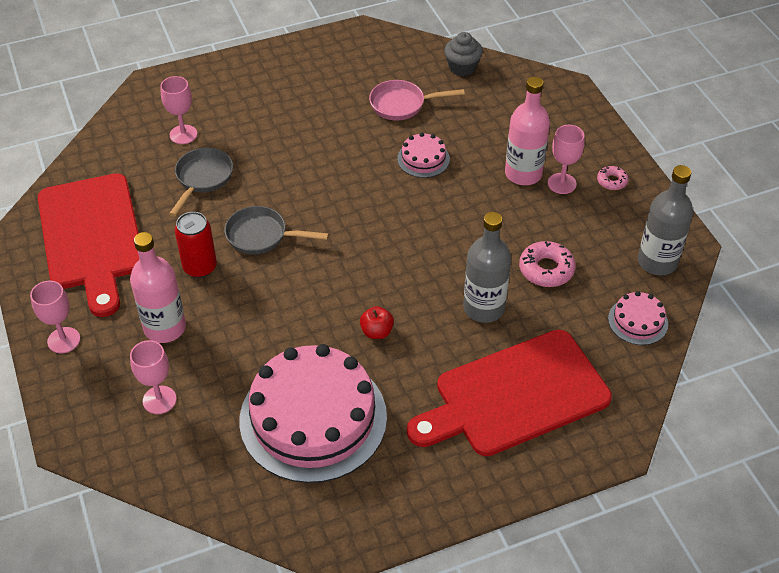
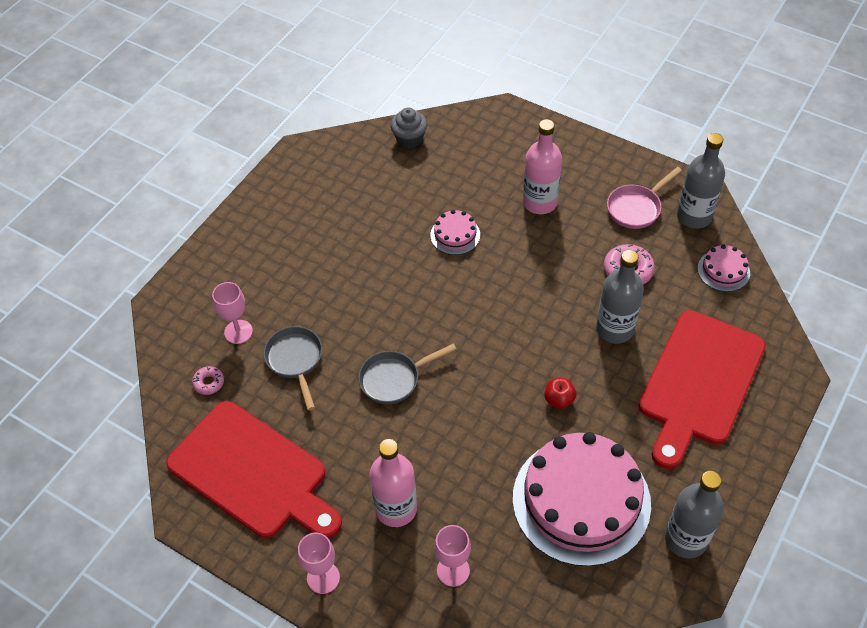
camera: 35 degrees left, 5 degrees up
red can [175,212,217,278] -> none
pink pan [369,80,465,120] -> pink pan moved to [607,167,682,229]
pink goblet [548,125,584,194] -> none
pink donut [597,166,628,190] -> pink donut moved to [192,366,224,395]
none -> grey bottle [665,471,724,558]

